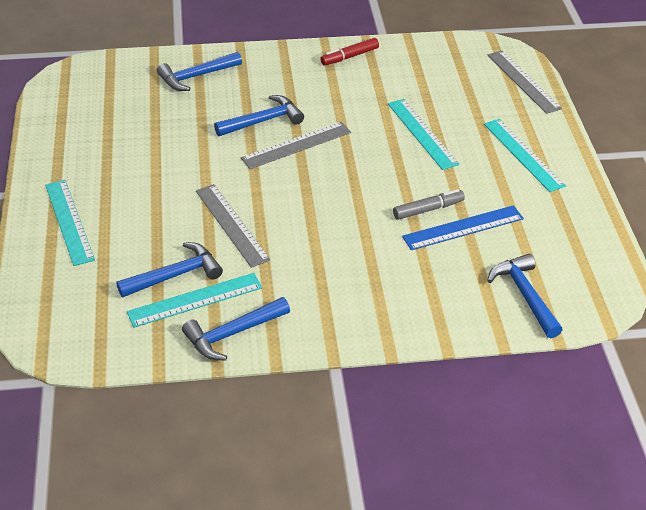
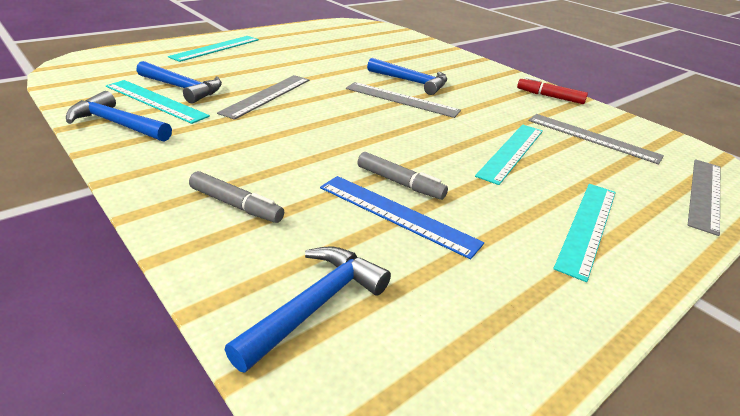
camera: 55 degrees right, 10 degrees down
blue hammer [157,52,242,91] -> none
none -> grey marker [189,171,284,223]
none -> grey ruler [528,114,664,165]

